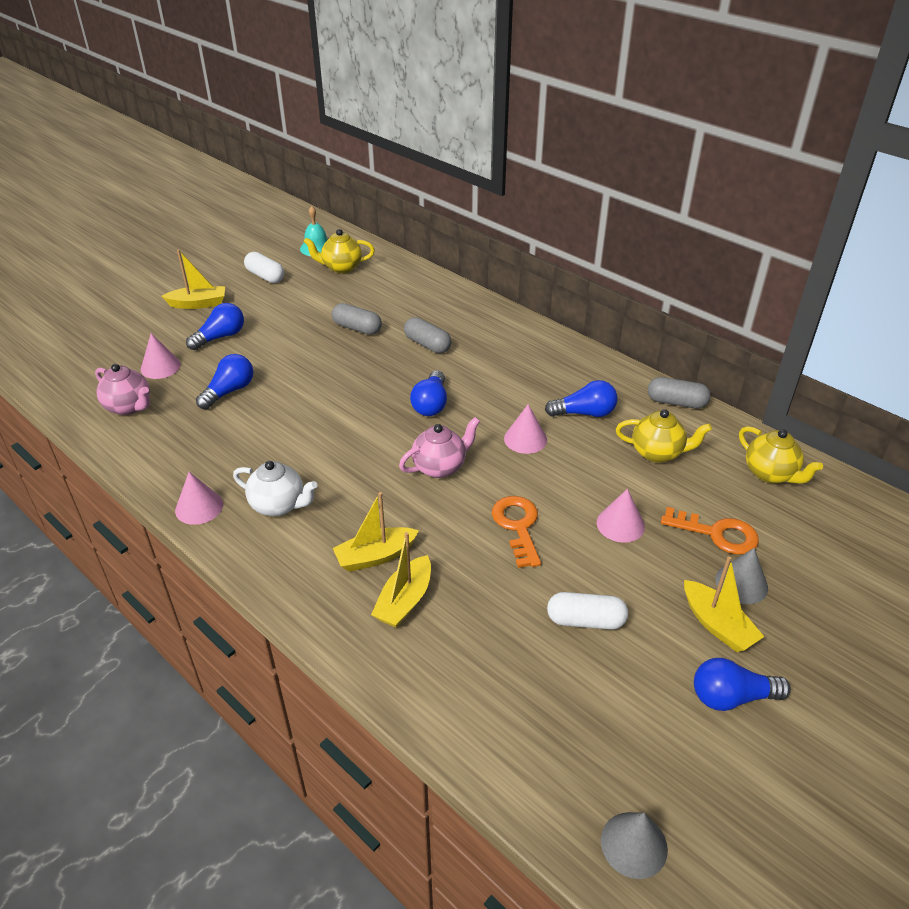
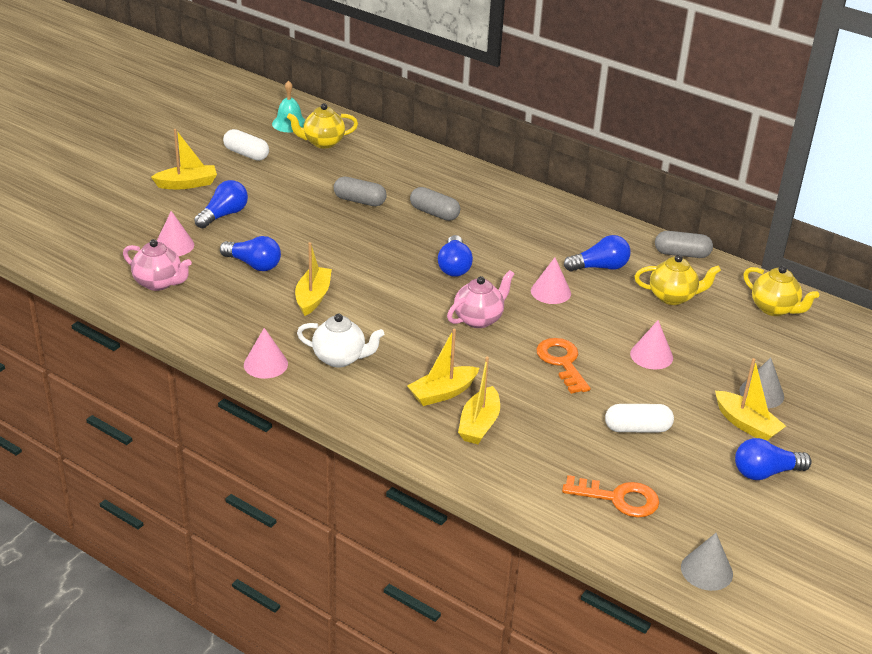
camera: 10 degrees left, 5 degrees down
blue light bulb [196,354,253,409] -> blue light bulb turned 90 degrees clockwise [220,236,281,271]
orange key [661,507,759,555] -> orange key moved to [562,475,659,518]
none -> yellow boat [295,242,332,316]

